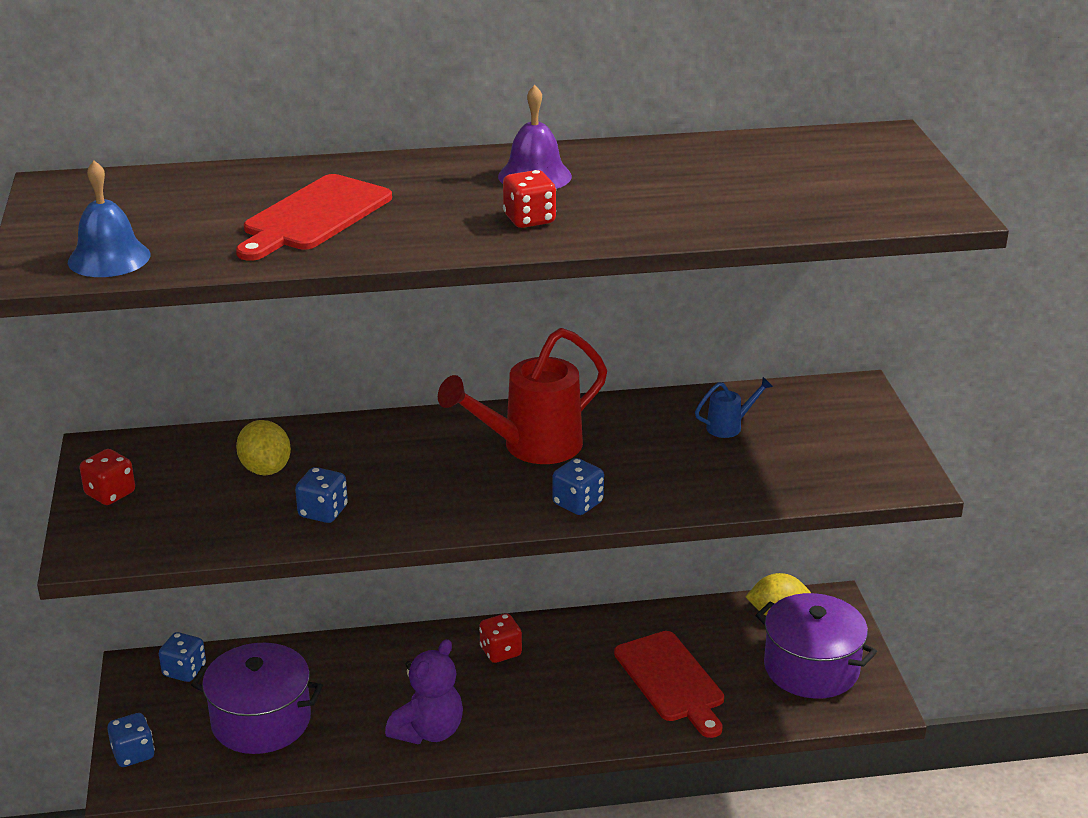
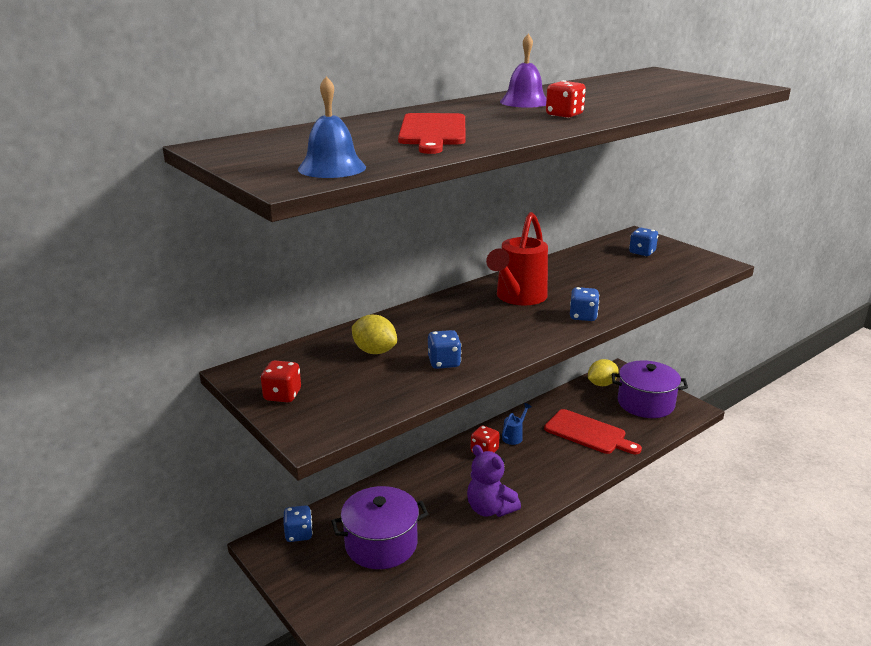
camera: 30 degrees left, 5 degrees down
blue dice [107,713,155,767] -> blue dice moved to [629,228,658,256]
purple teddy bear [385,639,463,744] -> purple teddy bear turned 135 degrees clockwise [467,445,521,517]
blue watering can [695,377,773,438] -> blue watering can moved to [502,403,532,445]

